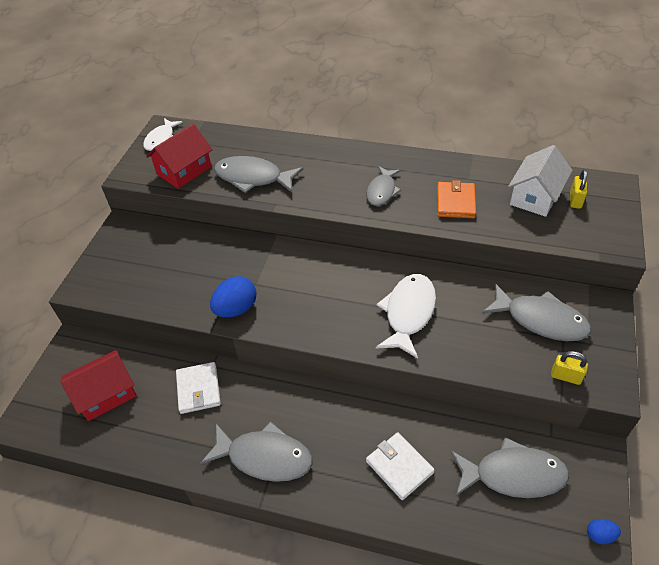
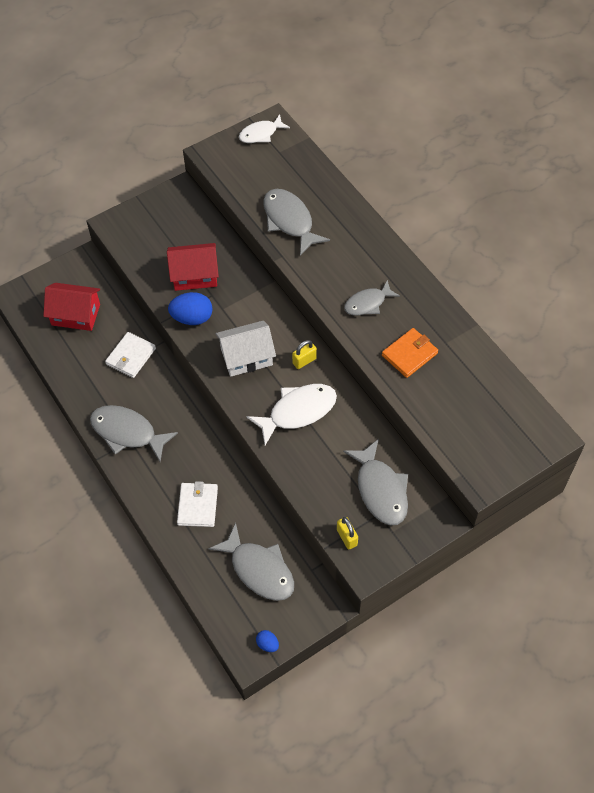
camera: 40 degrees right, 10 degrees up
red house [146,124,212,189] -> red house moved to [167,243,219,291]
grey fish [200,421,313,482] -> grey fish turned 150 degrees clockwise [90,405,178,462]
white house [508,145,573,217] -> white house moved to [216,321,276,377]
yellow padlock [570,170,587,209] -> yellow padlock moved to [292,340,317,369]

